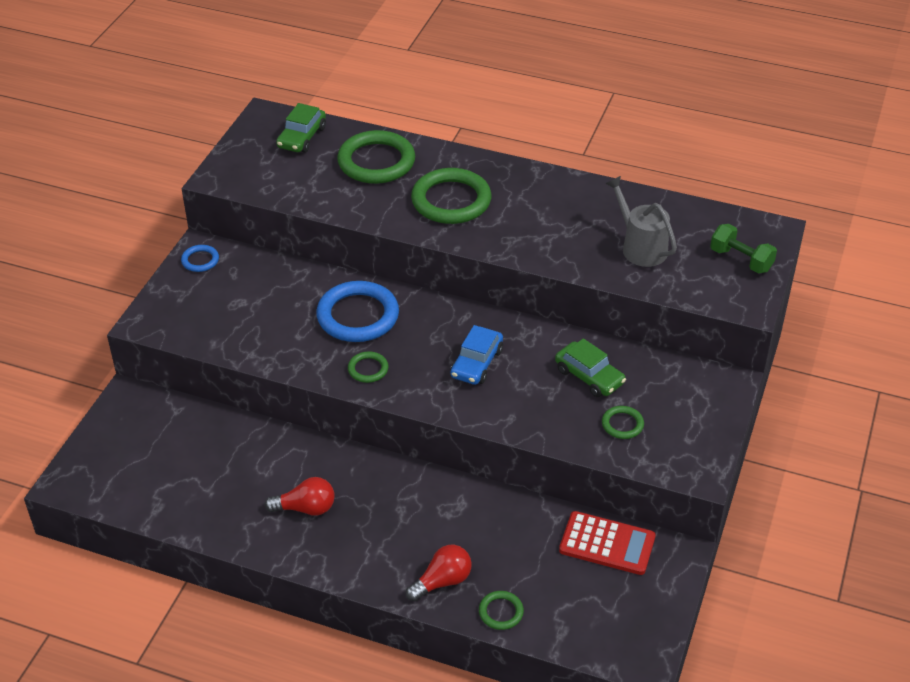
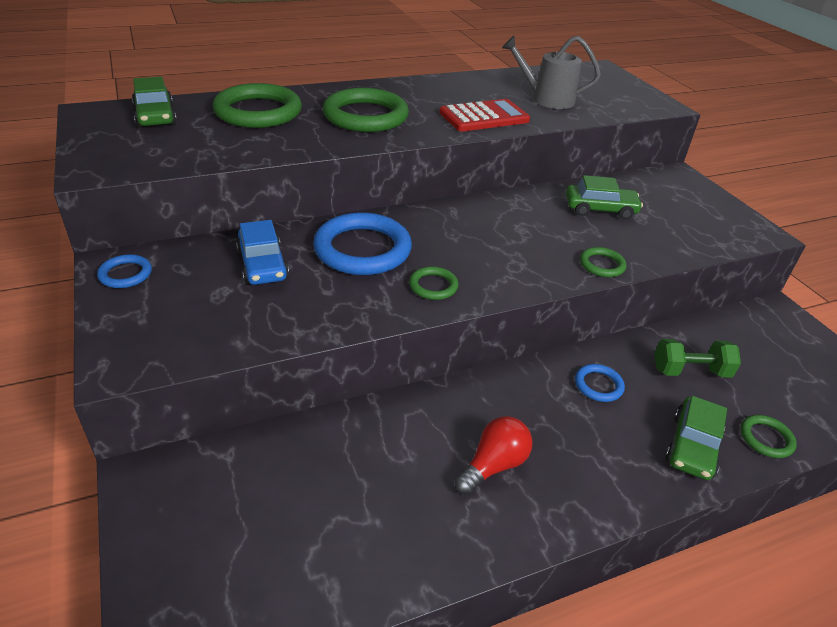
camera: 45 degrees left, 5 degrees down
red light bulb [406,545,472,601] -> green car [665,396,727,480]
blue car [450,325,503,385] -> blue car moved to [236,220,289,285]
red calculator [559,511,656,575] -> red calculator moved to [440,99,530,131]
green ring [602,406,644,439] -> green ring moved to [580,247,627,277]
green dumbbell [710,224,777,274] -> green dumbbell moved to [655,339,741,378]
none -> blue ring [575,364,625,402]

